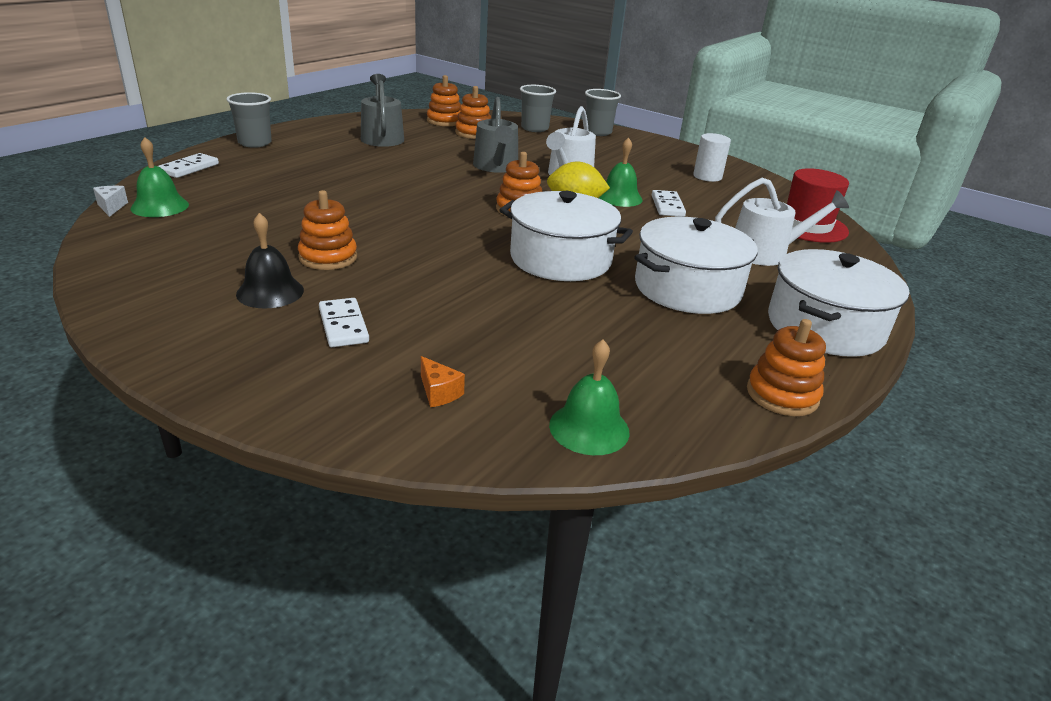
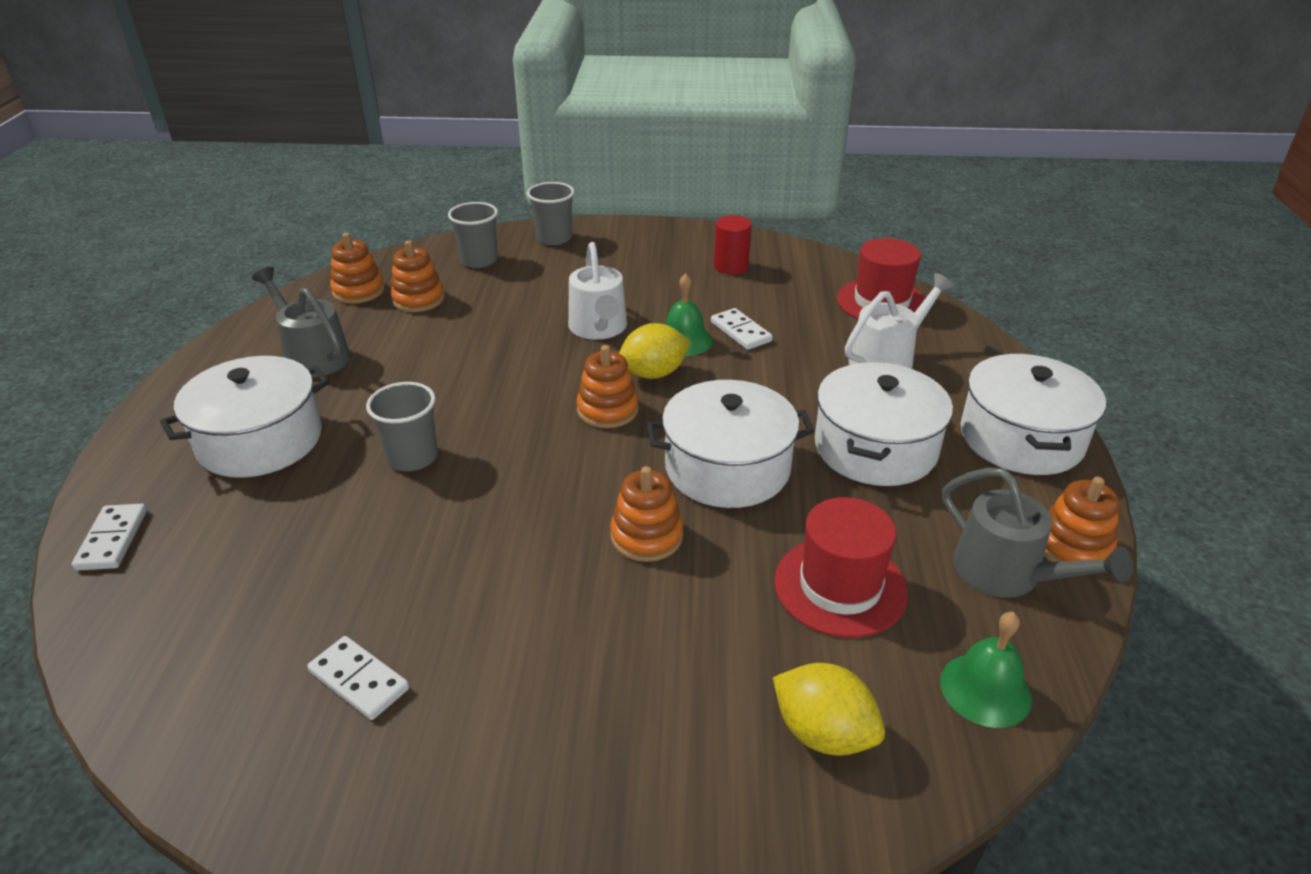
camera: 30 degrees left, 5 degrees up
white cheese [93,186,128,217] -> none
green bell [130,137,189,217] -> none
grey cup [226,92,272,148] -> grey cup moved to [366,382,438,471]
black bell [236,213,304,309] -> none
orange stacking toy [298,190,357,270] -> orange stacking toy moved to [610,466,683,562]
white domino [319,298,369,347] -> white domino moved to [307,636,409,720]
orange cheese [421,356,465,407] -> yellow lemon [773,663,885,756]
grey watering can [473,97,518,173] -> grey watering can moved to [942,468,1133,598]
white cylinder [693,133,731,182] -> red cylinder [714,215,752,274]
none -> white pot [160,356,330,478]
none -> red hat [774,497,908,638]

